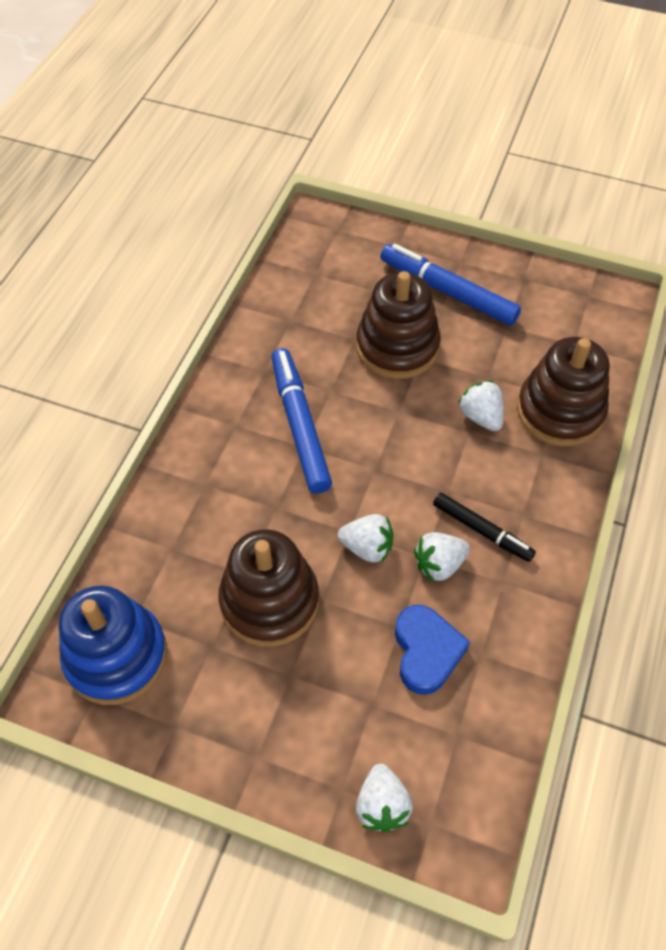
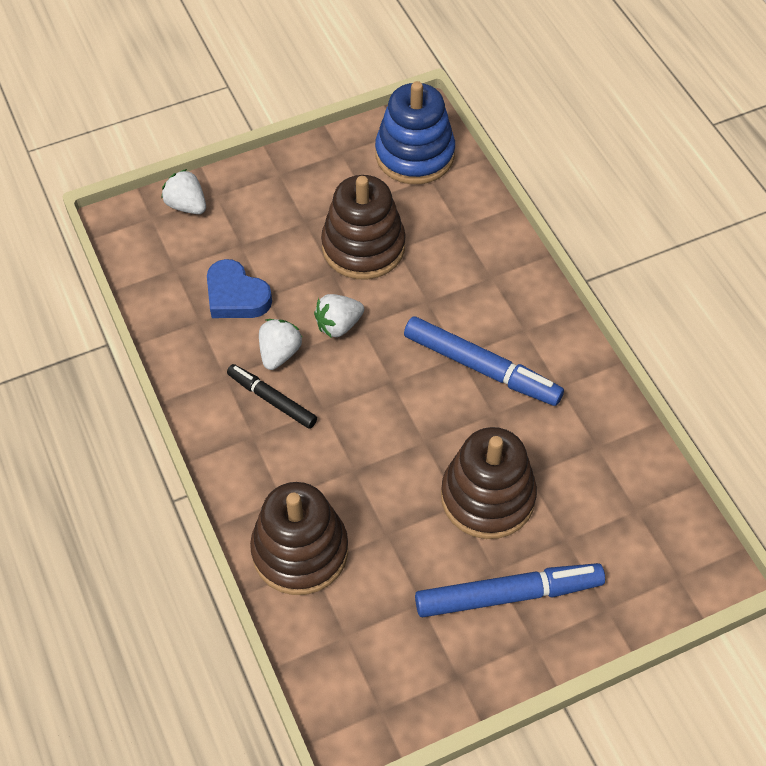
camera: 135 degrees right, 0 degrees up
black marker [433,493,536,562] -> black marker turned 45 degrees clockwise [227,364,317,429]
white strawberry [458,380,504,431] -> none

